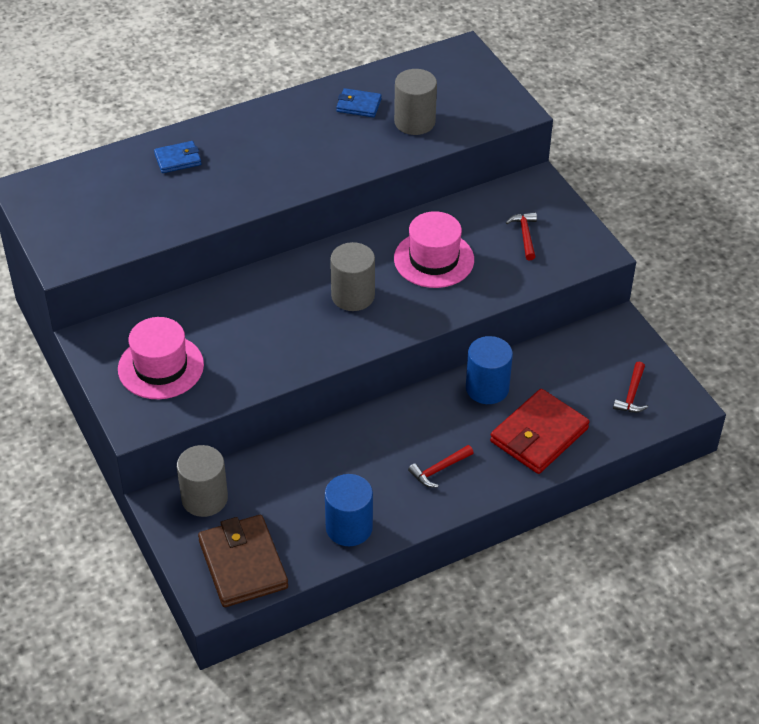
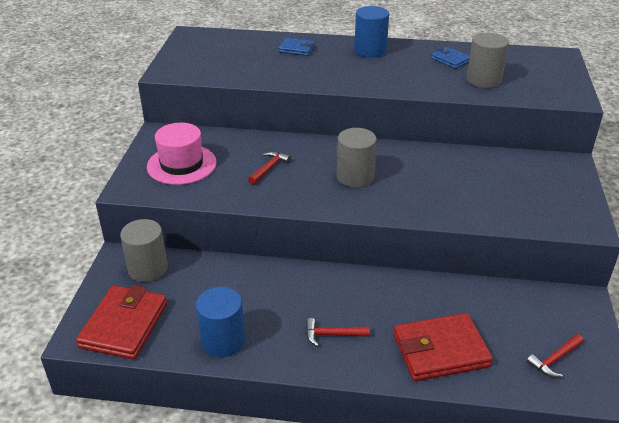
camera: 35 degrees right, 10 degrees down
brown wallet [198,515,288,607] -> red wallet [76,285,167,359]
pink hat [394,211,474,288] -> none
blue cylinder [466,336,513,404] -> blue cylinder moved to [354,6,389,58]
red hammer [506,212,537,260] -> red hammer moved to [248,151,291,185]

